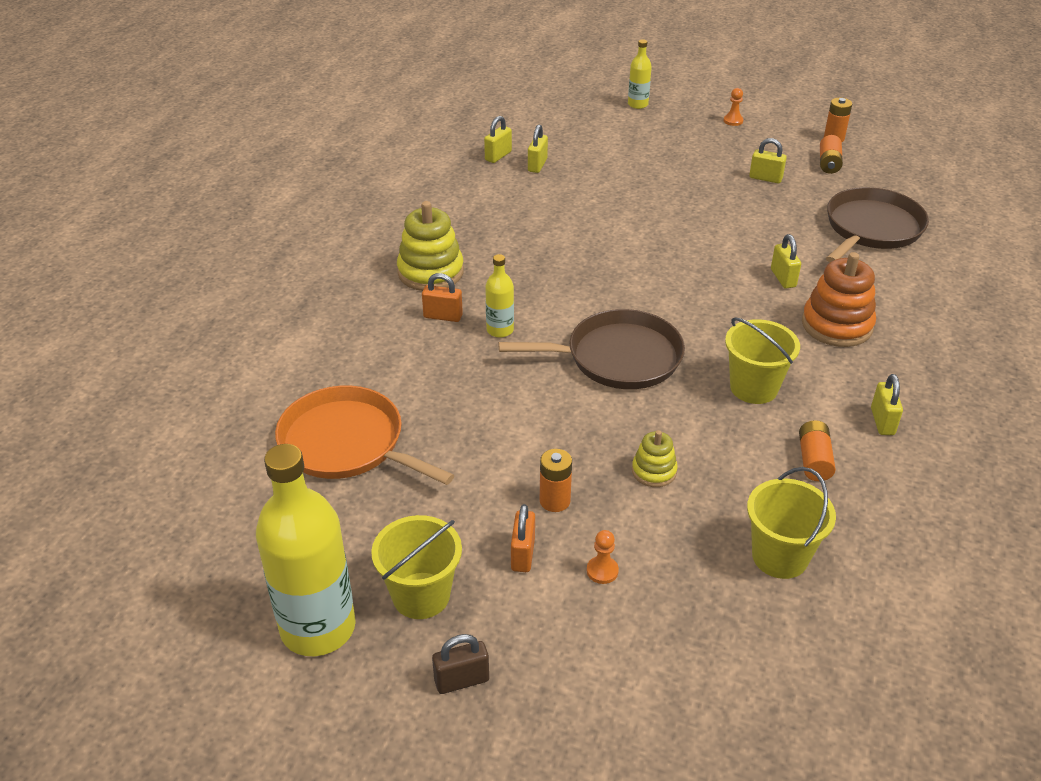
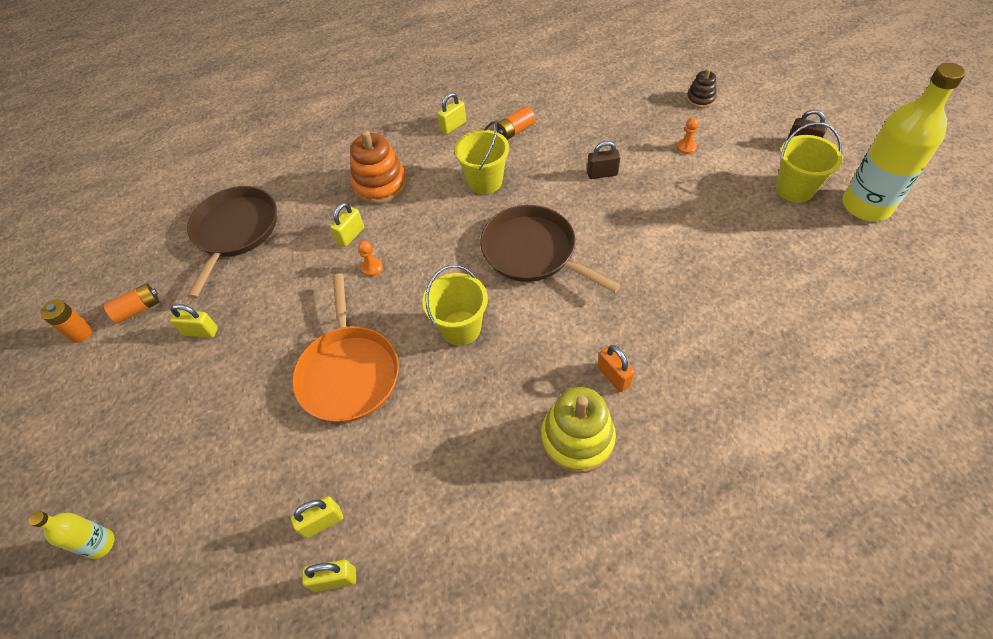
camera: 130 degrees left, 15 degrees up
orange pan [275,386,454,485] -> orange pan moved to [292,273,399,422]
yellow bottle [485,254,514,338] -> none
orange padlock [511,504,535,572] -> none
orange battery [540,449,572,512] -> none
yellow stacking toy [632,430,678,487] -> brown padlock [587,141,620,179]
orange pawn [724,88,743,126] -> orange pawn moved to [358,241,383,277]
yellow bucket [747,467,836,579] -> yellow bucket moved to [422,265,488,346]
yellow padlock [749,138,787,183] -> yellow padlock turned 60 degrees counterclockwise [170,304,218,338]
brown pan [826,187,929,262] -> brown pan turned 105 degrees clockwise [187,186,277,299]
none -> brown stacking toy [687,68,717,108]

